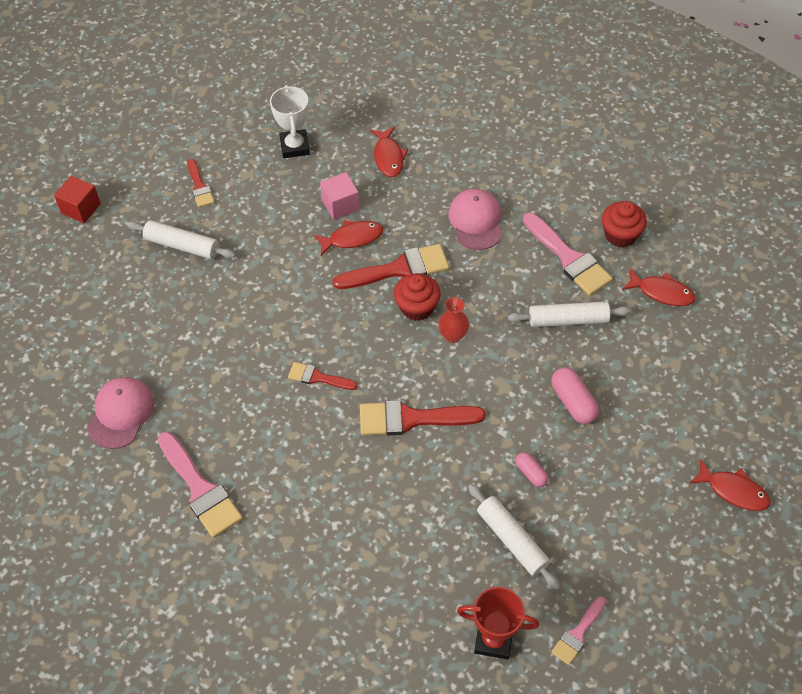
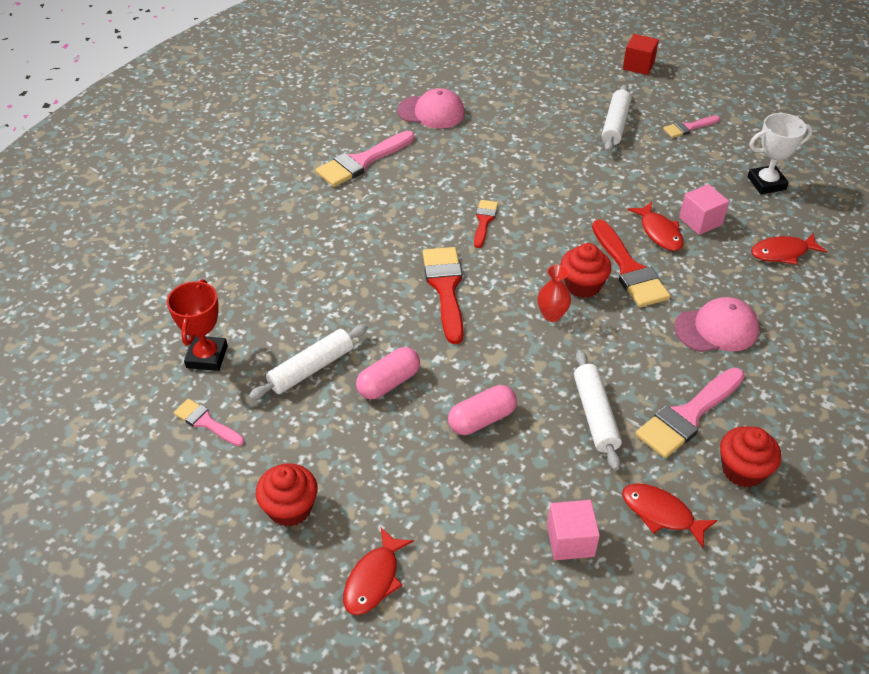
camera: 85 degrees right, 10 degrees down
red brush [187,159,214,207] -> pink brush [663,115,720,138]
pink capsule [516,452,548,487] -> pink capsule [356,347,420,399], size x1.63
red fish [622,269,695,306] -> red fish turned 105 degrees clockwise [622,484,718,548]
none -> red cupcake [256,463,318,527]
none -> pink cube [547,500,600,560]

